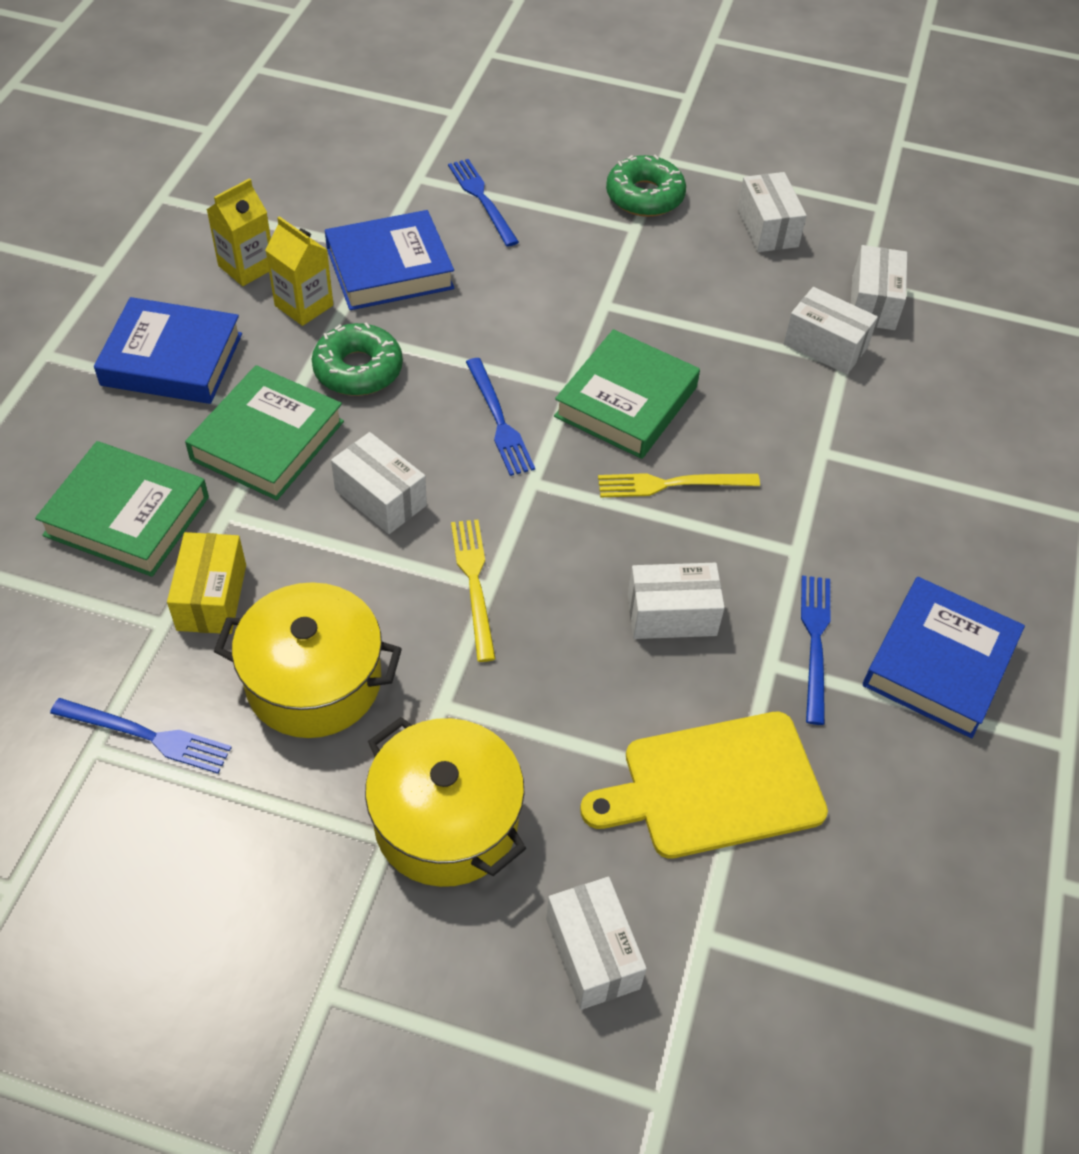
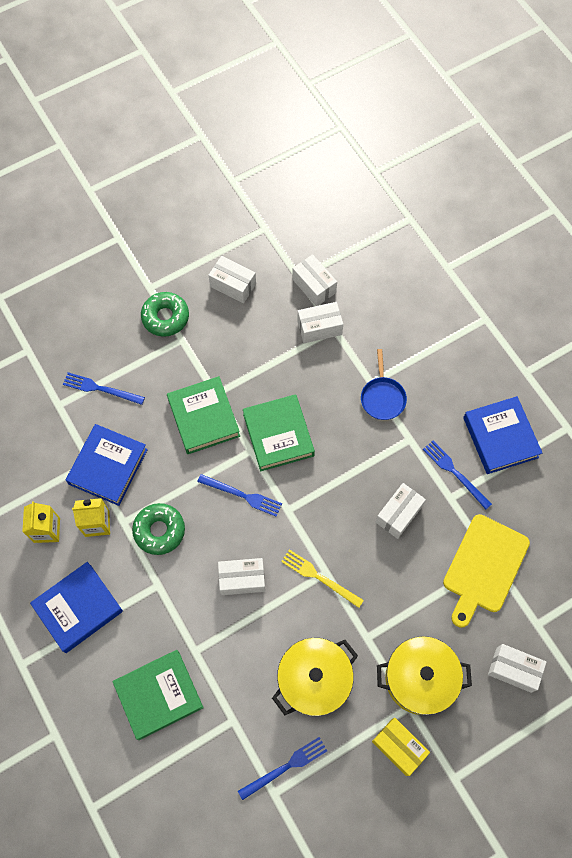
camera: 45 degrees left, 15 degrees up
yellow box [167,532,246,634] -> yellow box moved to [372,718,430,776]
green book [185,365,344,500] -> green book moved to [167,376,240,454]
yellow fork [598,473,760,497] -> none
none -> blue pan [361,349,407,420]

